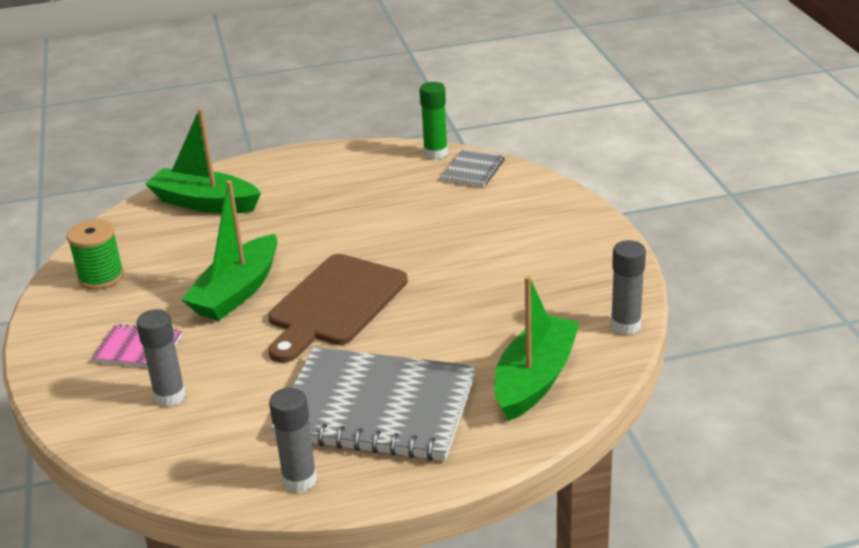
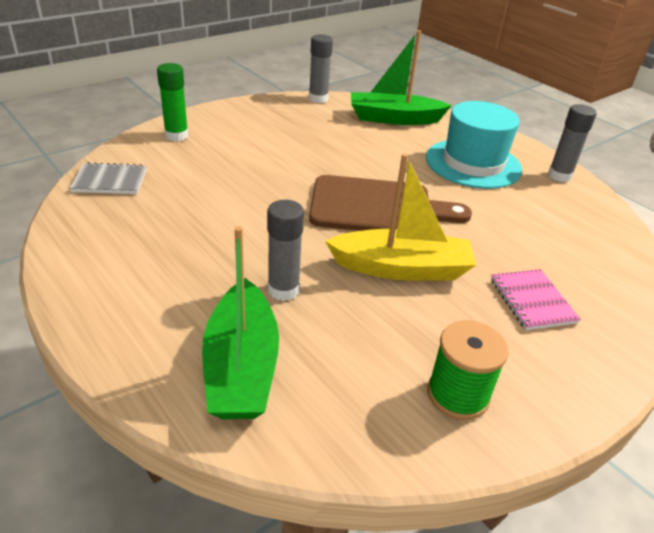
camera: 120 degrees left, 5 degrees up
grey glue stick [136,309,186,407] -> grey glue stick moved to [267,200,304,301]
green boat [181,180,278,321] -> yellow boat [325,153,476,281]
grey notebook [271,347,476,461] -> turquoise hat [426,101,522,189]
green glue stick [420,82,448,159] -> green glue stick moved to [157,63,188,141]

